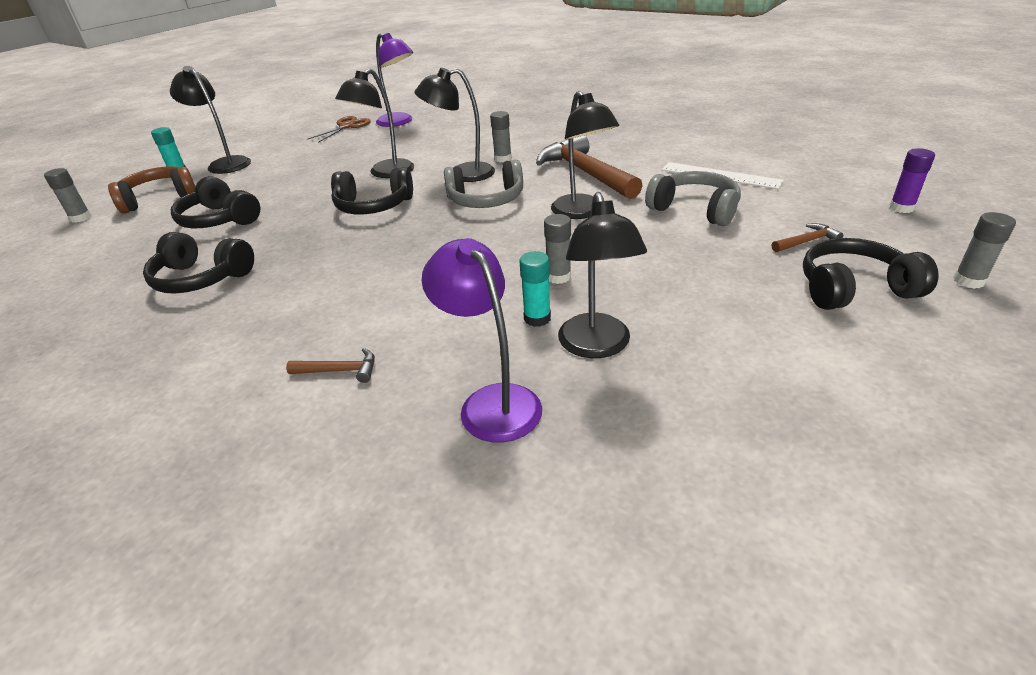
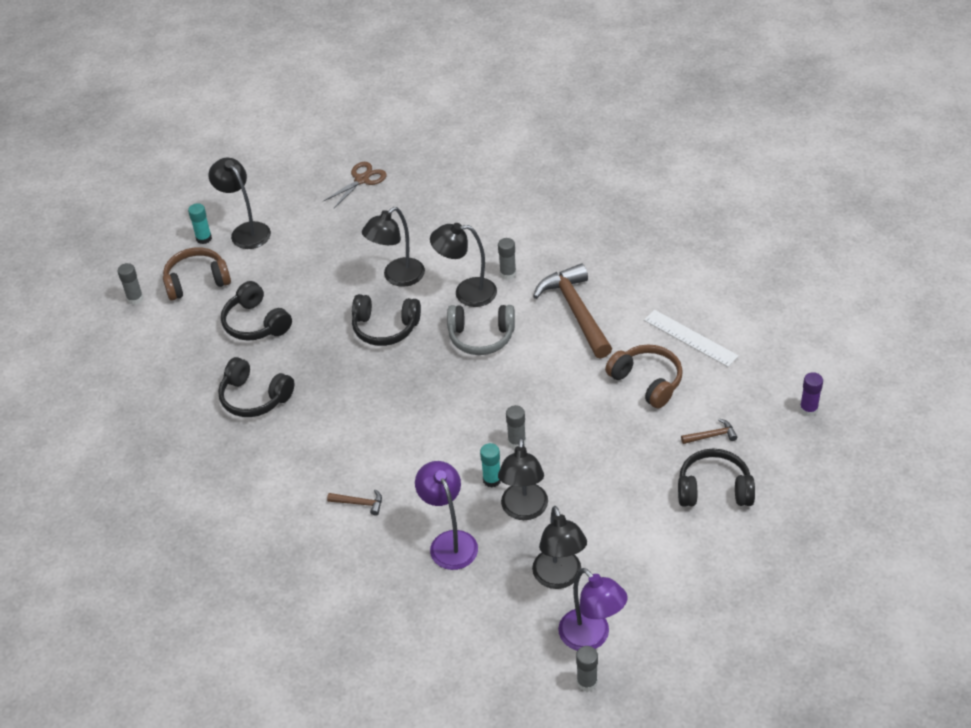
camera: 10 degrees right, 10 degrees up
purple lamp [376,33,413,127] -> purple lamp moved to [558,568,628,651]
black lamp [551,91,619,219] -> black lamp moved to [532,506,587,589]
grey headphones [645,171,741,226] -> brown headphones [605,344,683,408]
grey glue stick [953,212,1016,289] -> grey glue stick moved to [576,646,598,692]

